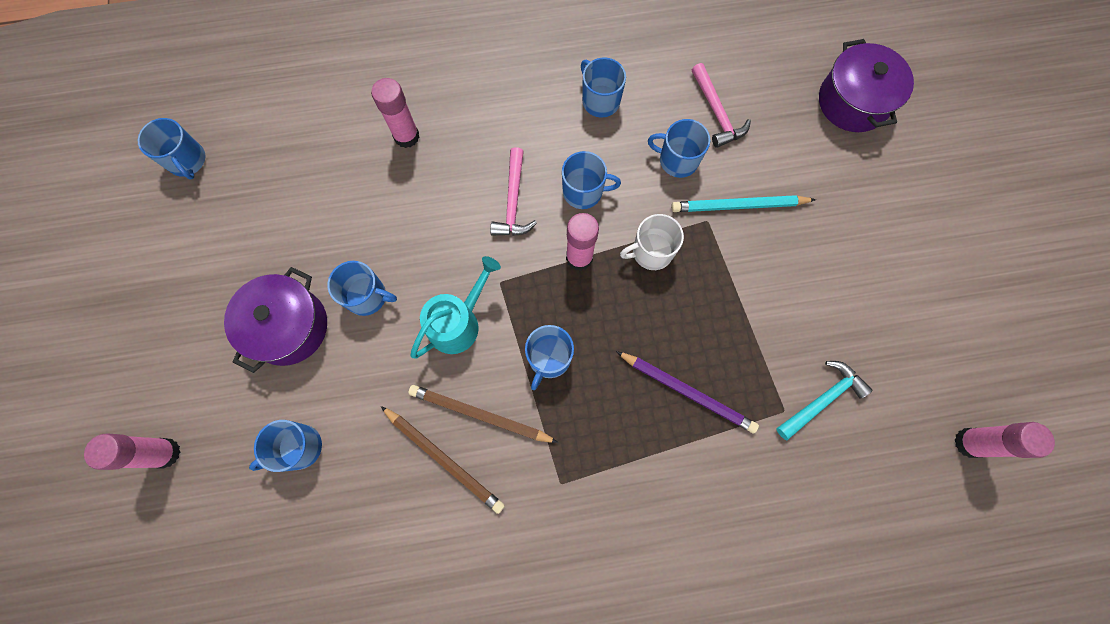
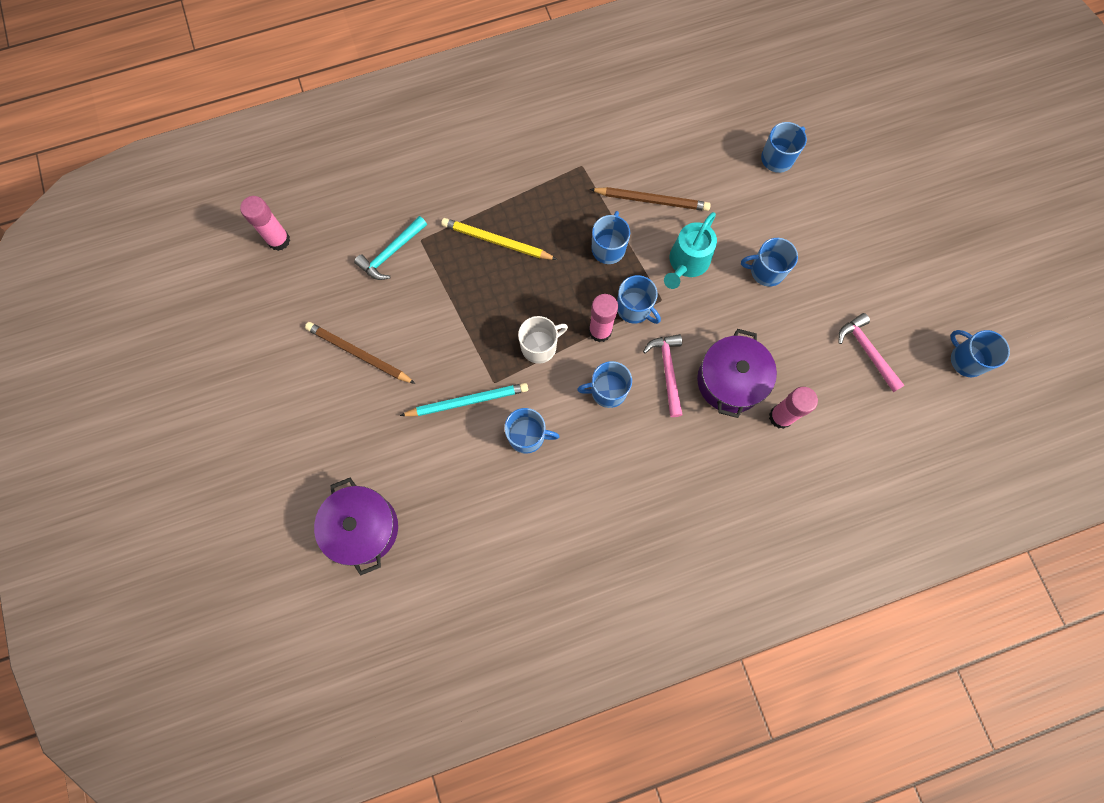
camera: 170 degrees right, 0 degrees up
pink glue stick [84,434,180,470] -> none
purple pot [224,267,327,373] -> purple pot moved to [697,329,777,418]
brown pencil [381,406,505,514] -> brown pencil moved to [305,322,416,384]
blue mug [581,58,626,117] -> blue mug moved to [617,275,661,324]
purple pencil [616,351,759,433] -> yellow pencil [441,218,557,260]
pink hammer [692,63,751,148] -> pink hammer moved to [838,313,905,392]

